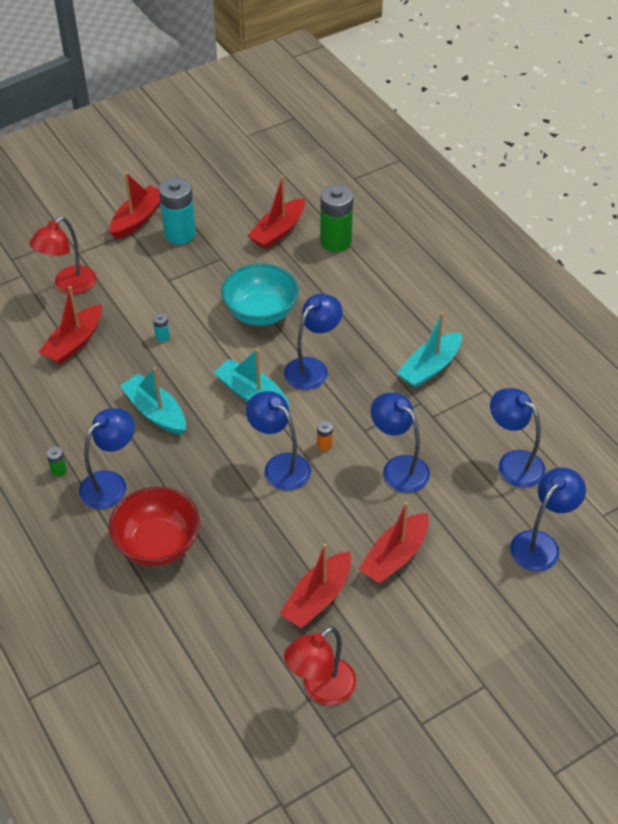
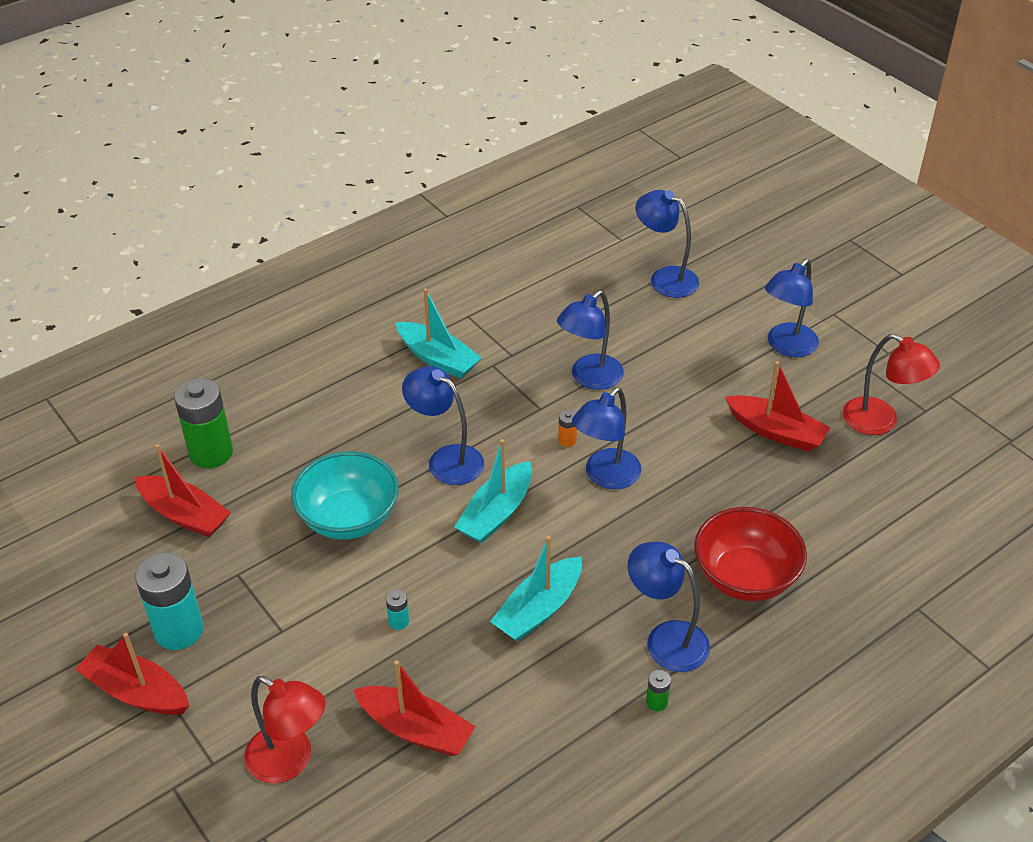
camera: 95 degrees left, 5 degrees down
red boat [359,502,429,584] -> none
blue lamp [490,388,545,487] -> blue lamp moved to [765,259,819,357]

